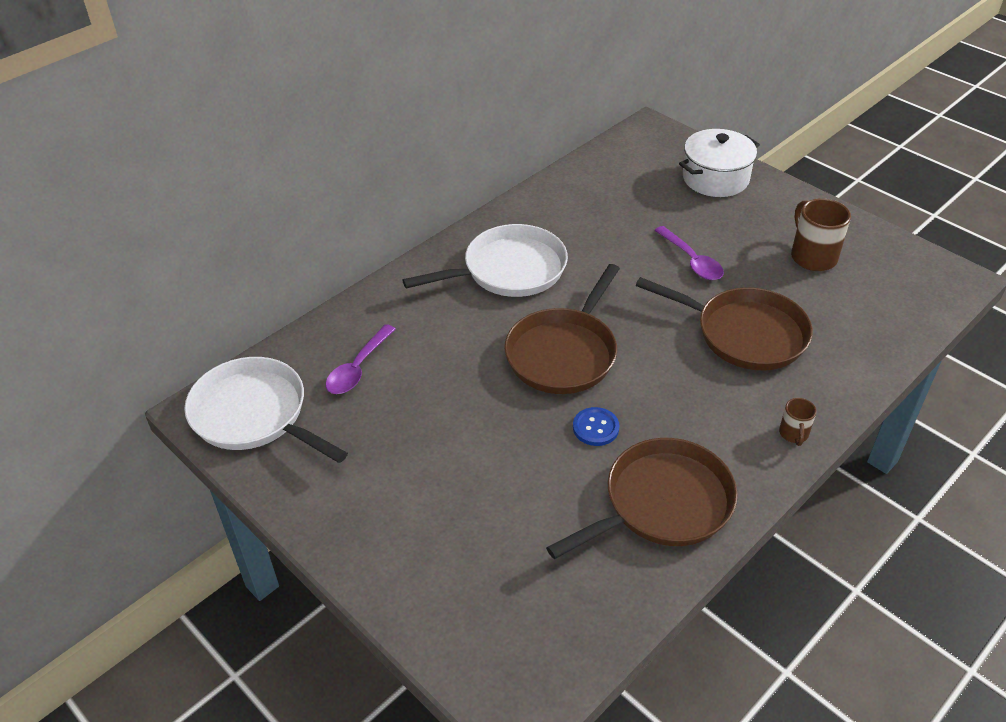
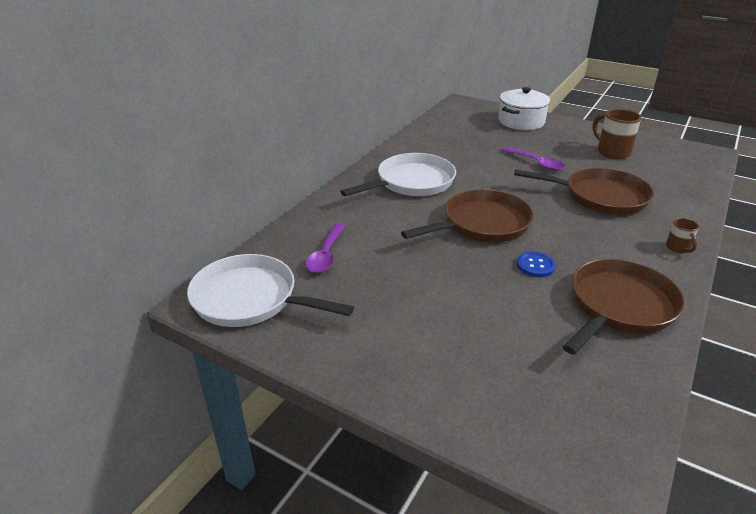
camera: 15 degrees left, 10 degrees down
brown pan [504,264,620,394] -> brown pan turned 135 degrees counterclockwise [401,189,534,242]

